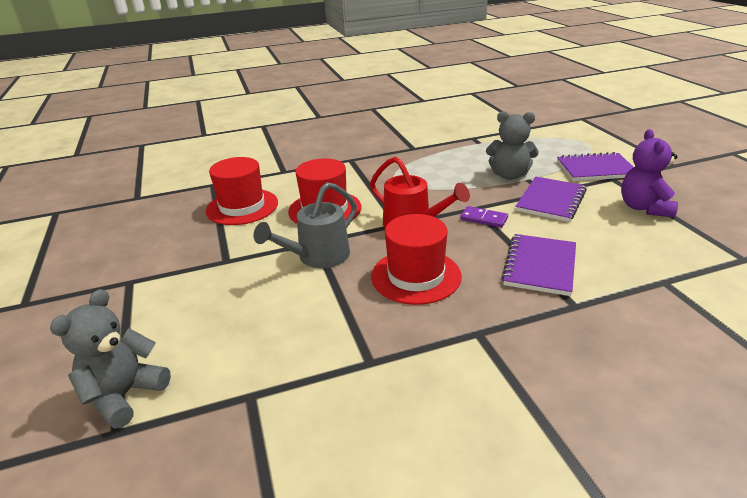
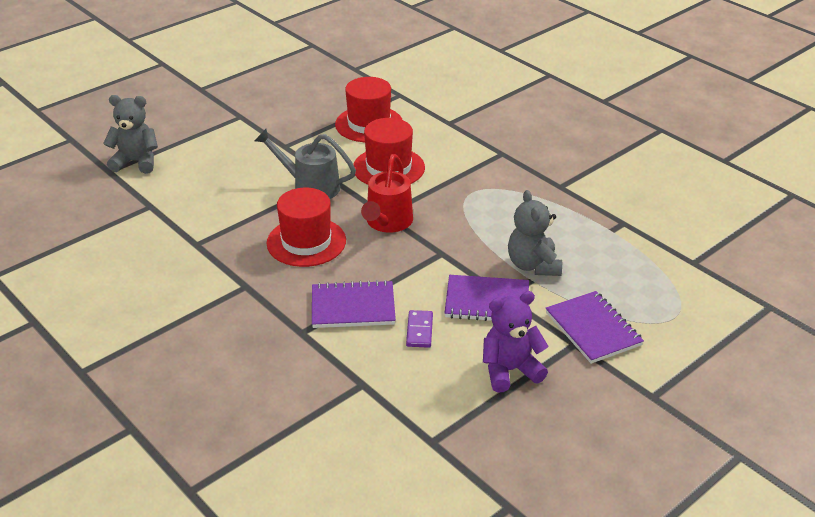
camera: 65 degrees right, 5 degrees up
purple domino [460,206,508,228] -> purple domino moved to [406,310,433,348]

